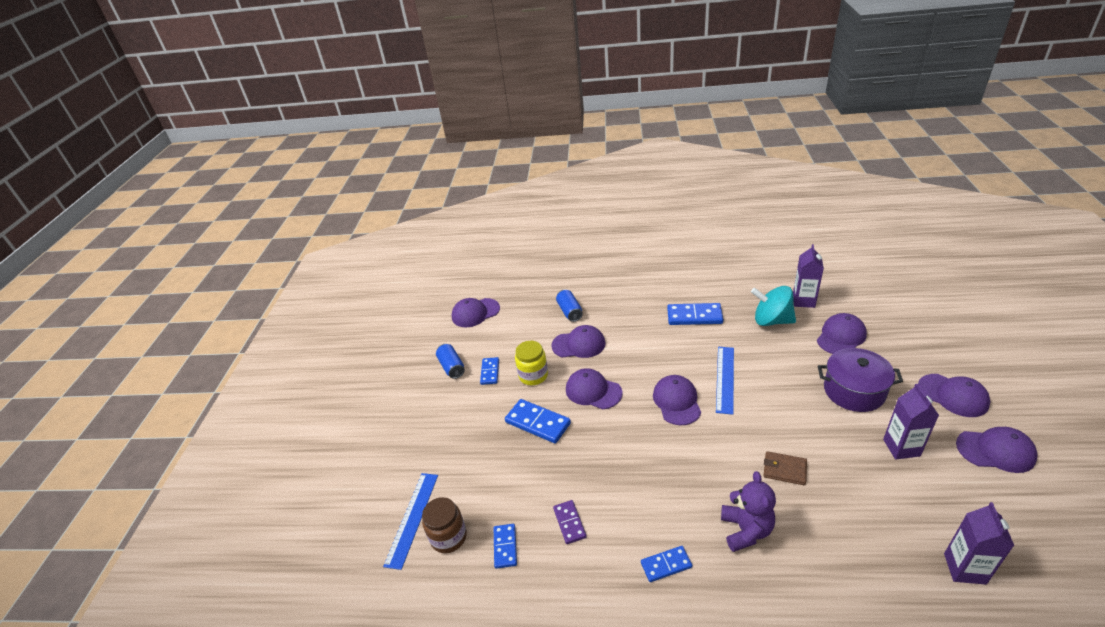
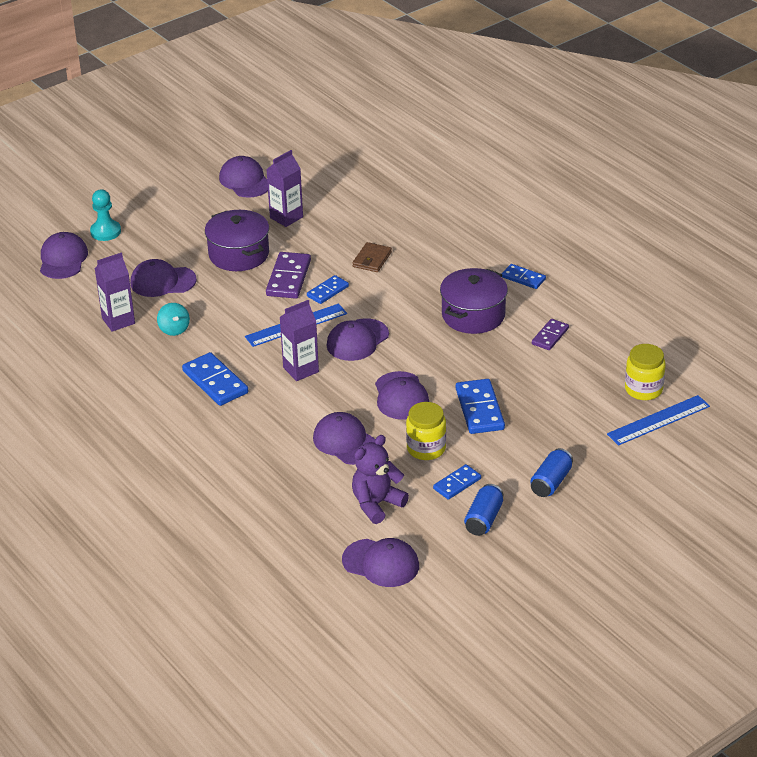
camera: 135 degrees left, 0 degrees up
brown jar [422,497,467,553] -> yellow jar [625,344,666,400]
blue domino [494,524,517,569] -> blue domino moved to [307,275,349,304]
blue can [556,290,583,322] -> blue can moved to [530,448,573,497]
purple teddy bear [721,471,776,552] -> purple teddy bear moved to [352,435,409,524]
turquoise spinning top [751,286,796,326] -> turquoise spinning top [157,303,190,336], size x0.56
brown wallet [764,451,807,485] -> brown wallet turned 45 degrees clockwise [352,242,392,272]
purple cap [918,374,990,417] -> purple cap moved to [40,232,88,279]
purple carton [944,502,1014,585] -> purple carton moved to [280,300,319,381]
none -> turquoise pawn [90,189,121,241]
none -> purple domino [266,252,311,299]
none -> purple pot [440,268,508,334]

